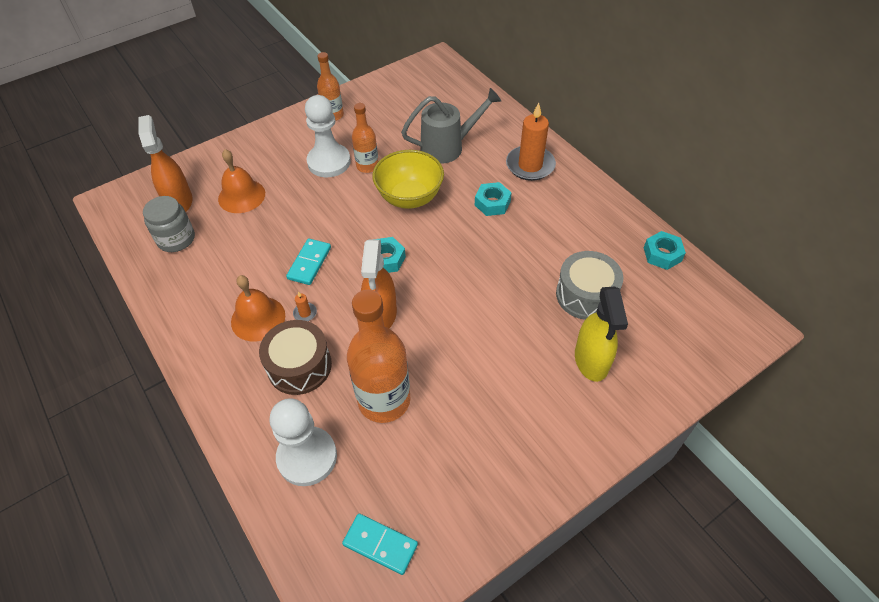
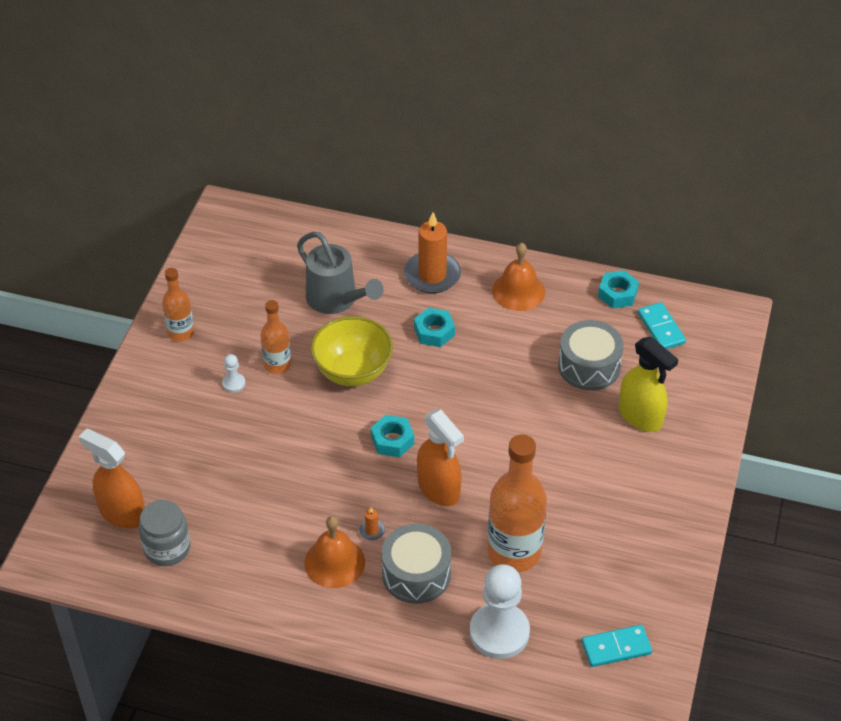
camera: 40 degrees left, 5 degrees down
orange bell [218,149,265,213] -> orange bell moved to [492,243,545,311]
brown drum [259,320,332,395] -> grey drum [381,524,451,604]
turquoise domino [286,238,331,285] -> turquoise domino moved to [638,302,686,349]
white pawn [305,95,351,177] -> white pawn [222,354,245,392], size x0.43
grey watering can [401,88,501,163] -> grey watering can turned 105 degrees clockwise [297,232,384,314]

